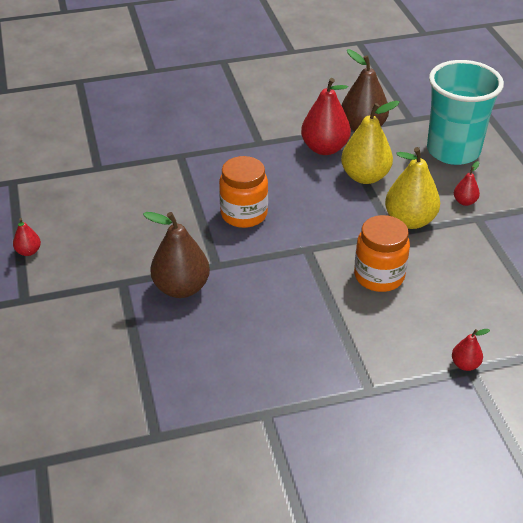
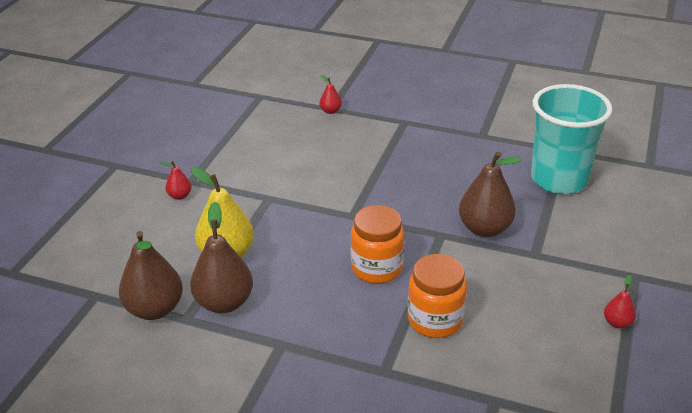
camera: 145 degrees left, 5 degrees down
red pear [301,78,351,155] -> brown pear [190,202,253,313]
orange jar [354,215,410,292] -> orange jar moved to [408,254,467,338]
yellow pear [385,147,440,229] -> none
turquoise cup [427,60,504,165] -> turquoise cup moved to [531,84,613,194]

